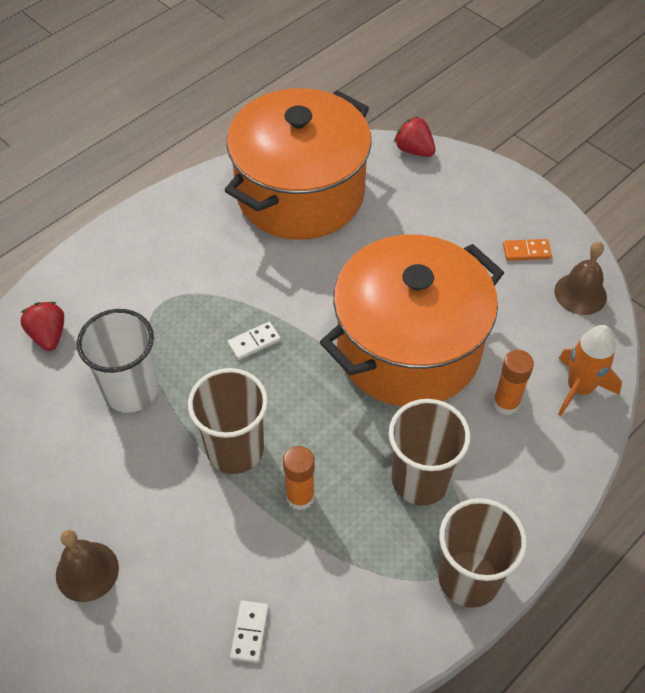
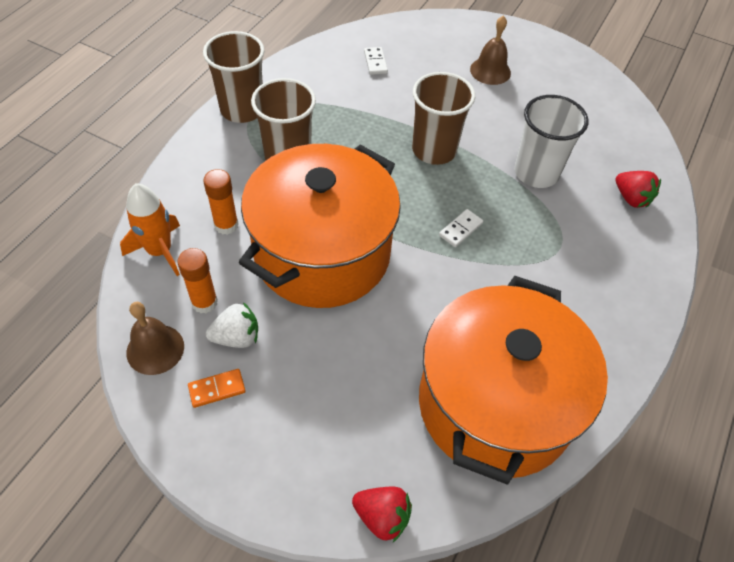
camera: 160 degrees right, 0 degrees up
orange glue stick [283,446,315,510] -> orange glue stick moved to [177,248,218,313]
none -> white strawberry [206,302,258,348]

